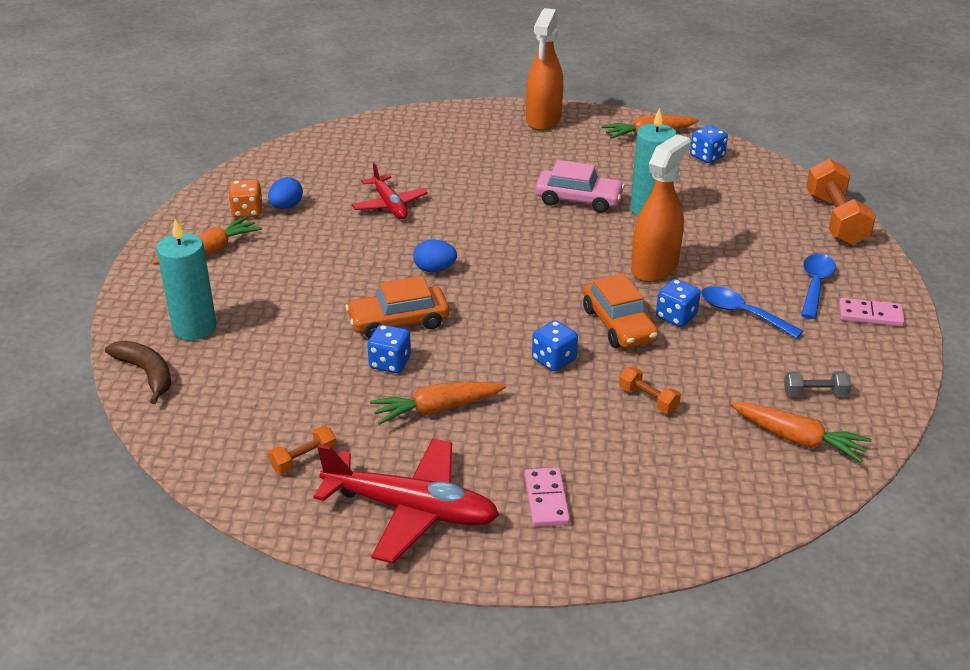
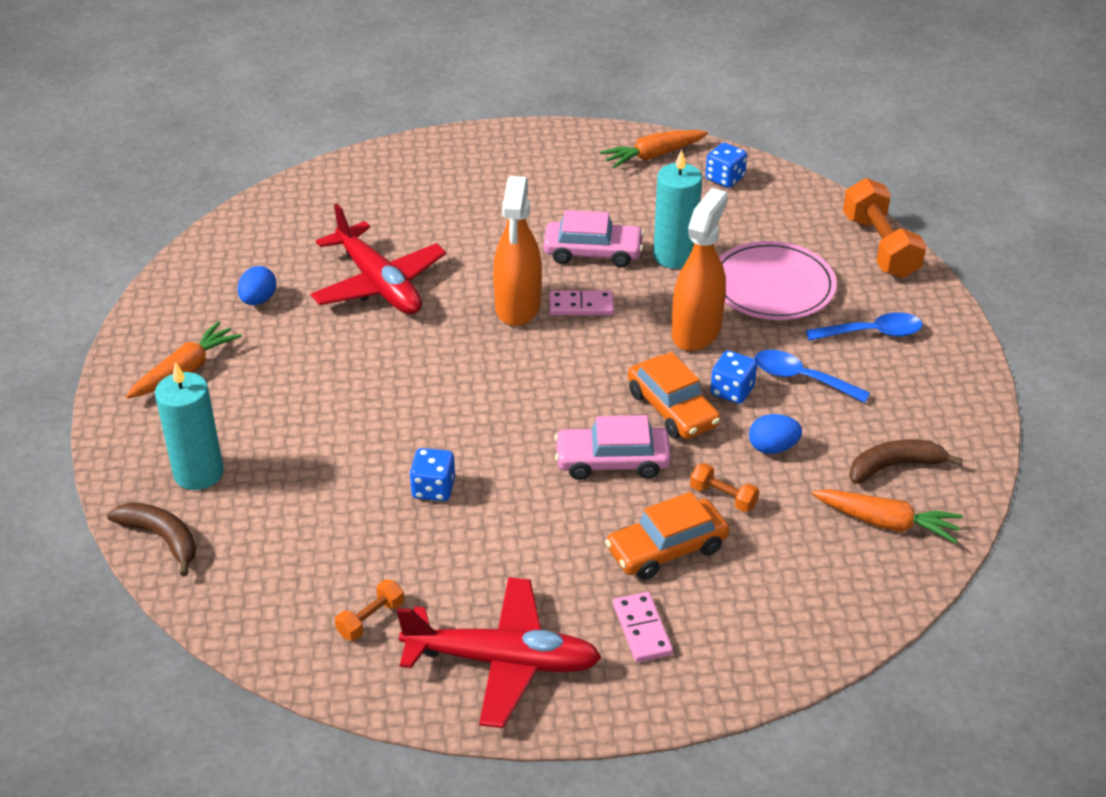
camera: 10 degrees left, 5 degrees up
orange dice [228,179,262,218] -> none
orange car [345,276,449,339] -> orange car moved to [605,492,729,580]
red plane [352,162,428,219] -> red plane [311,204,446,314], size x1.61
orange carrot [370,382,506,425] -> none
blue egg [413,239,457,272] -> blue egg moved to [749,414,802,454]
orange spray bottle [526,8,563,131] -> orange spray bottle moved to [493,176,542,326]
blue dice [532,320,578,371] -> pink car [554,415,671,480]
grey dumbbell [784,371,851,396] -> brown banana [849,439,963,484]
blue spoon [801,254,836,319] -> blue spoon turned 75 degrees clockwise [806,313,923,341]
pink domino [839,298,905,326] -> pink domino moved to [549,291,614,315]
none -> pink plate [719,241,837,320]

